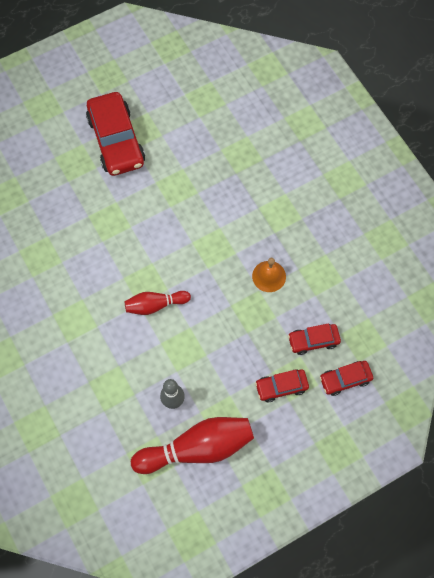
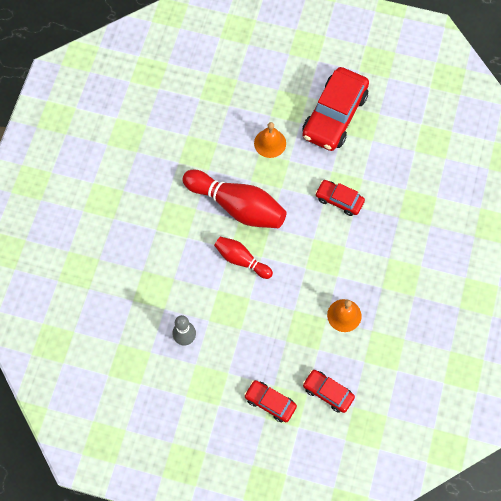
camera: 45 degrees right, 0 degrees up
red bowling pin [131,417,254,474] -> red bowling pin moved to [182,169,287,228]
red car [319,361,373,396] -> red car moved to [315,180,365,216]
none -> orange bell [254,122,286,158]

